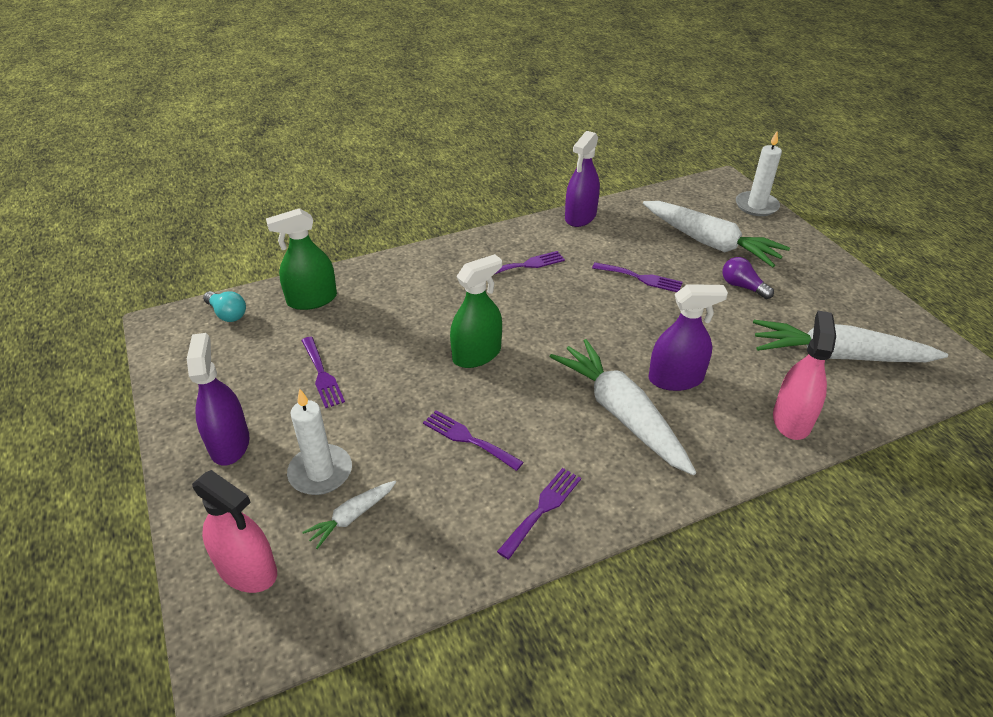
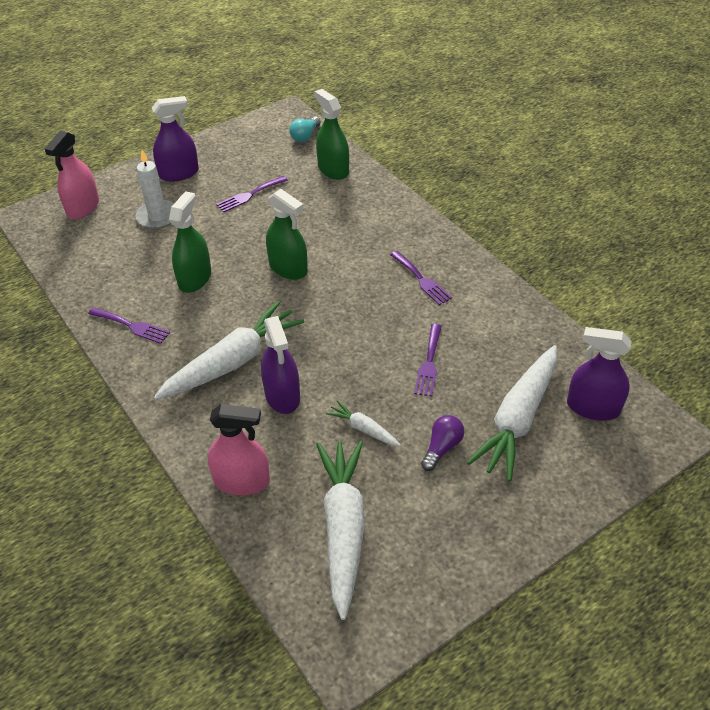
camera: 80 degrees right, 5 degrees up
white carrot [302,481,396,549] -> white carrot moved to [326,400,401,446]
purple fork [423,410,524,471] -> green spray bottle [169,191,211,293]
purple spray bottle [565,131,600,227] -> purple spray bottle moved to [567,327,632,421]
white candle [736,132,782,216] -> none

